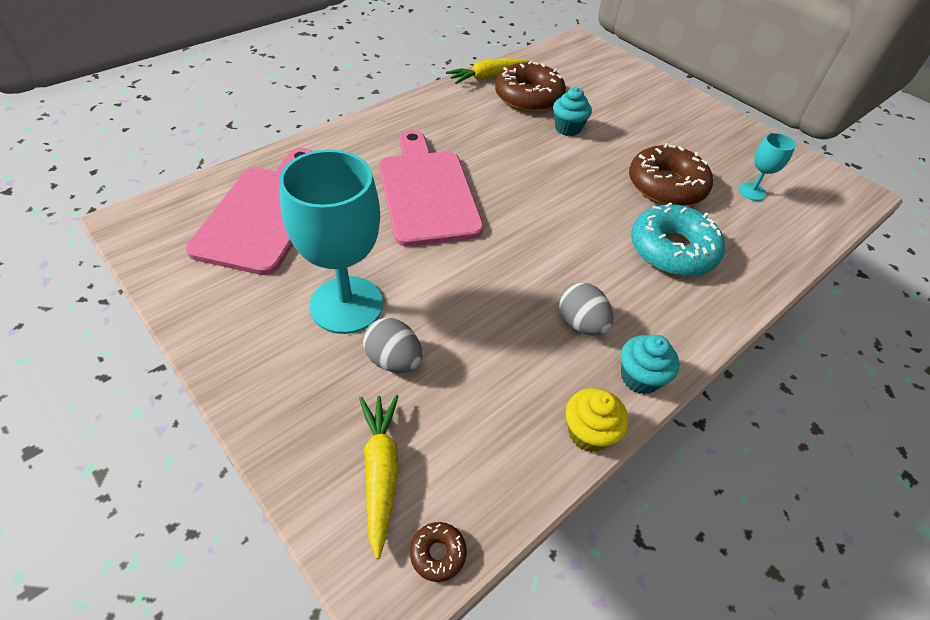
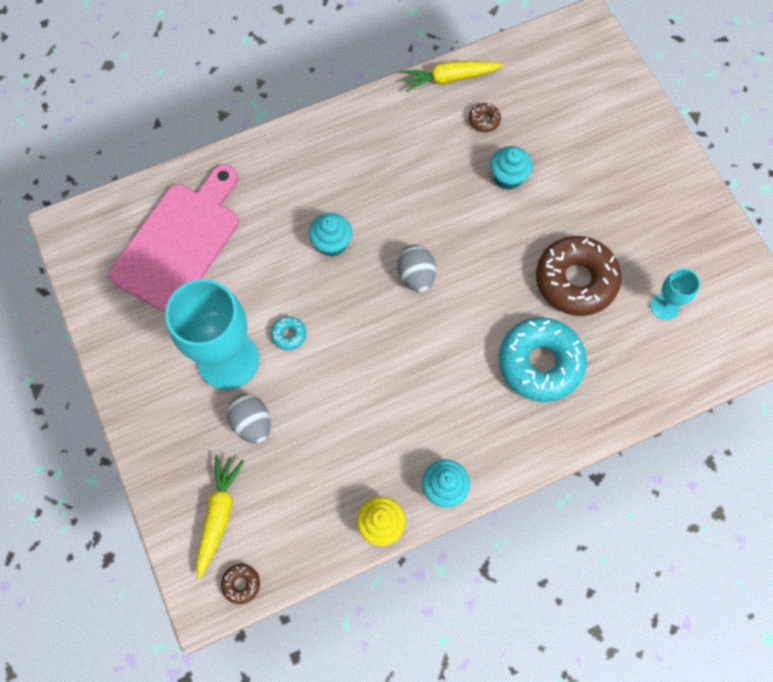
camera: 20 degrees right, 20 degrees up
pink cutting board [379,130,484,247] -> turquoise cupcake [309,213,352,257]
brown donut [495,61,566,112] -> brown donut [469,103,501,132], size x0.41
grey egg [559,282,614,336] -> grey egg moved to [397,245,436,292]
none -> turquoise donut [271,316,306,350]

